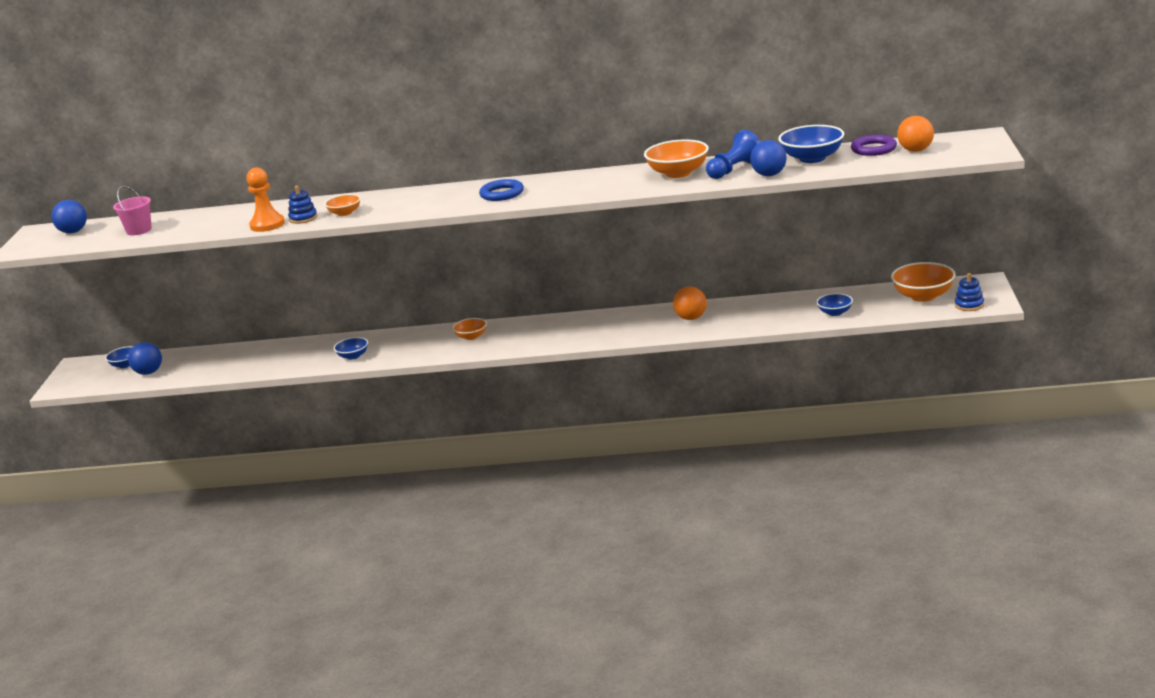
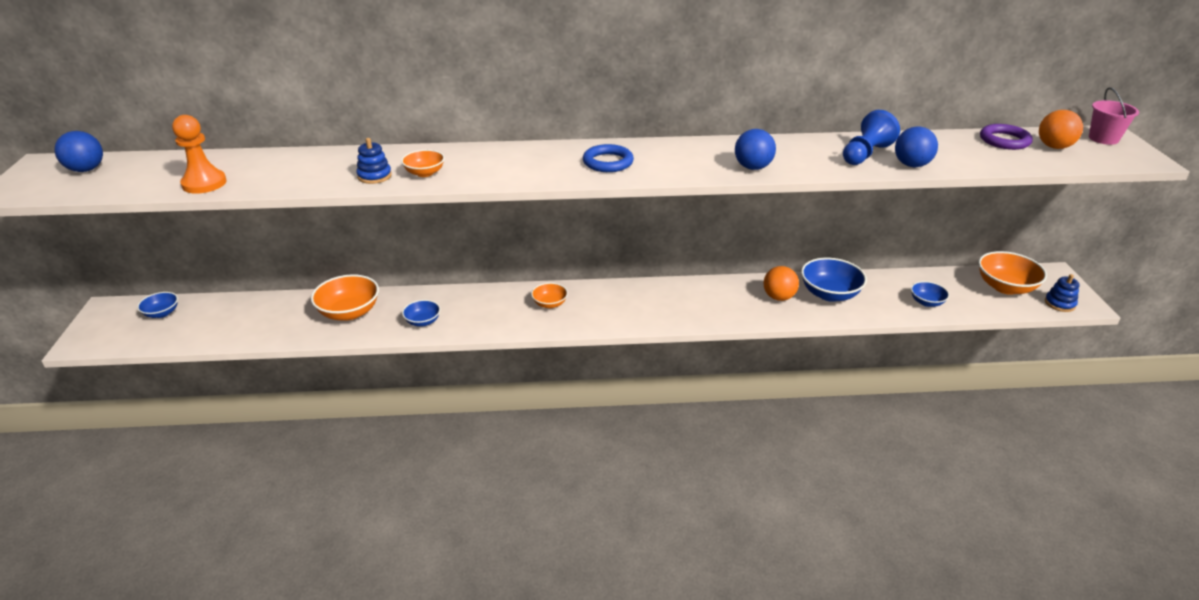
camera: 10 degrees left, 10 degrees up
pink bucket [113,186,152,235] -> pink bucket moved to [1089,87,1139,145]
blue ball [128,342,162,375] -> blue ball moved to [735,129,776,170]
orange pawn [246,168,285,232] -> orange pawn moved to [172,115,226,194]
orange bowl [644,139,709,178] -> orange bowl moved to [311,274,379,320]
blue bowl [778,125,844,163] -> blue bowl moved to [801,258,867,302]

